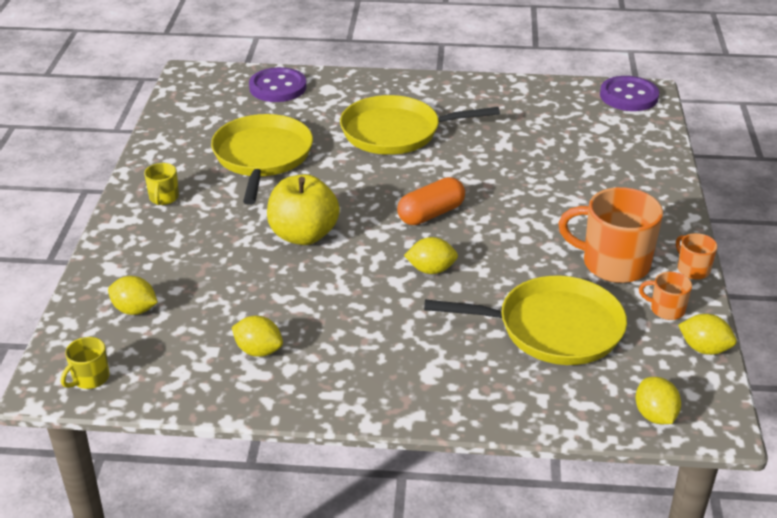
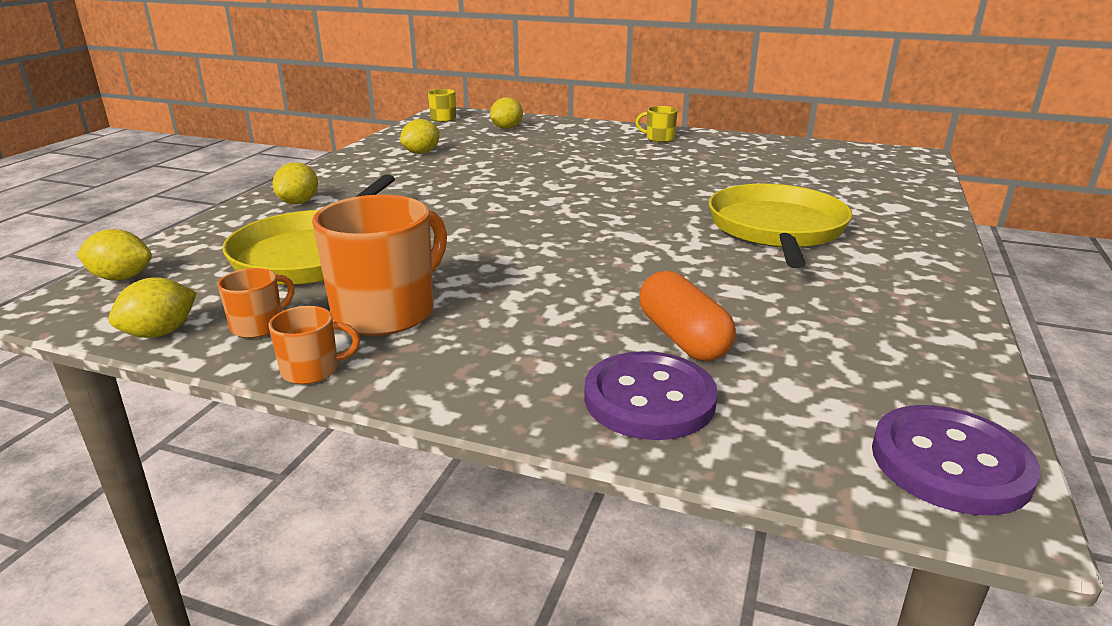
camera: 105 degrees right, 10 degrees down
yellow pan [211,114,313,205] -> none
purple button [249,67,307,102] -> purple button moved to [584,351,718,440]
yellow apple [267,174,340,245] -> none
orange capsule [397,177,465,225] -> orange capsule moved to [640,271,736,361]
yellow lemon [404,237,458,274] -> yellow lemon moved to [273,162,318,204]

